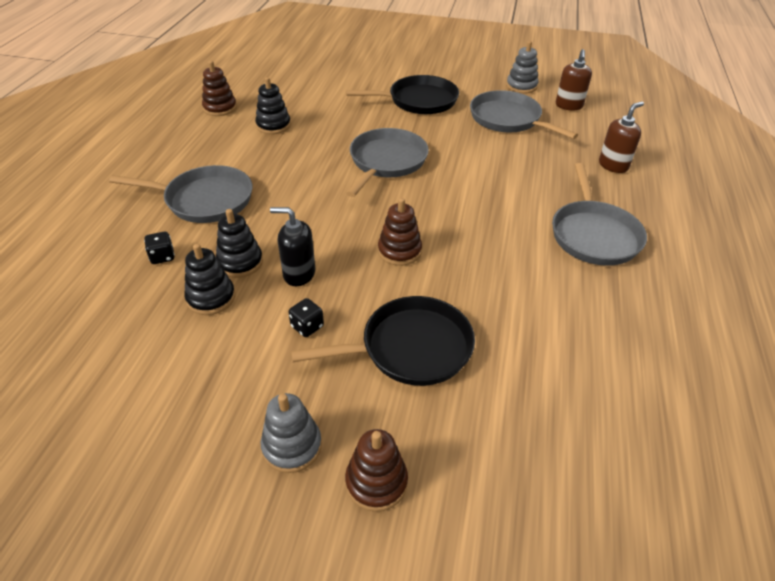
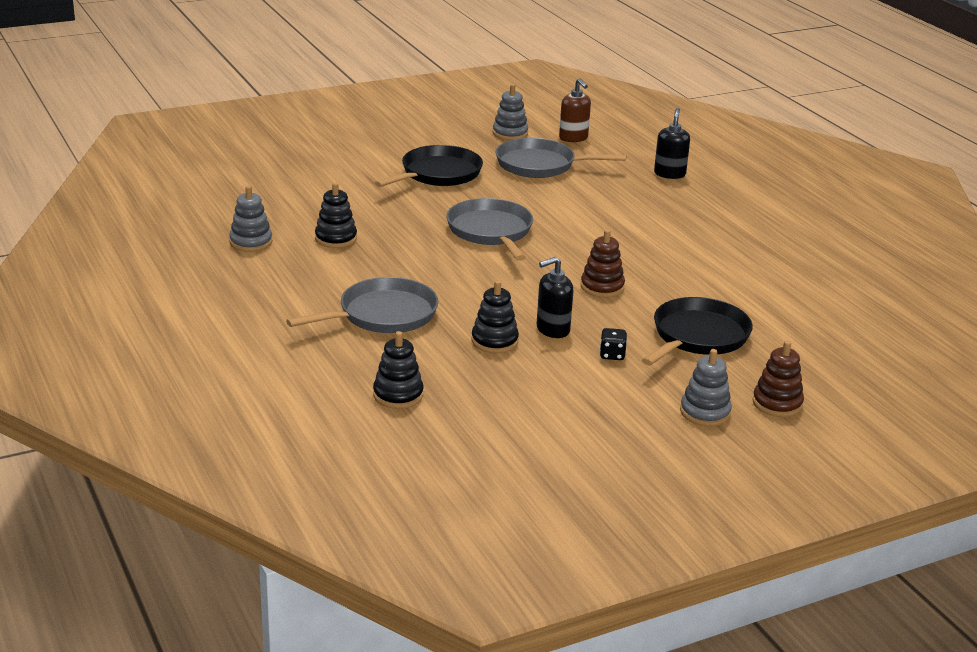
camera: 40 degrees left, 15 degrees down
black dice [144,232,175,264] -> none
black stacking toy [184,244,235,315] -> black stacking toy moved to [373,331,424,409]
brown stacking toy [202,61,237,116] -> grey stacking toy [229,186,272,252]
grey pan [552,163,647,266] -> none
brown soap dispenser [599,101,644,173] -> black soap dispenser [654,108,690,179]

